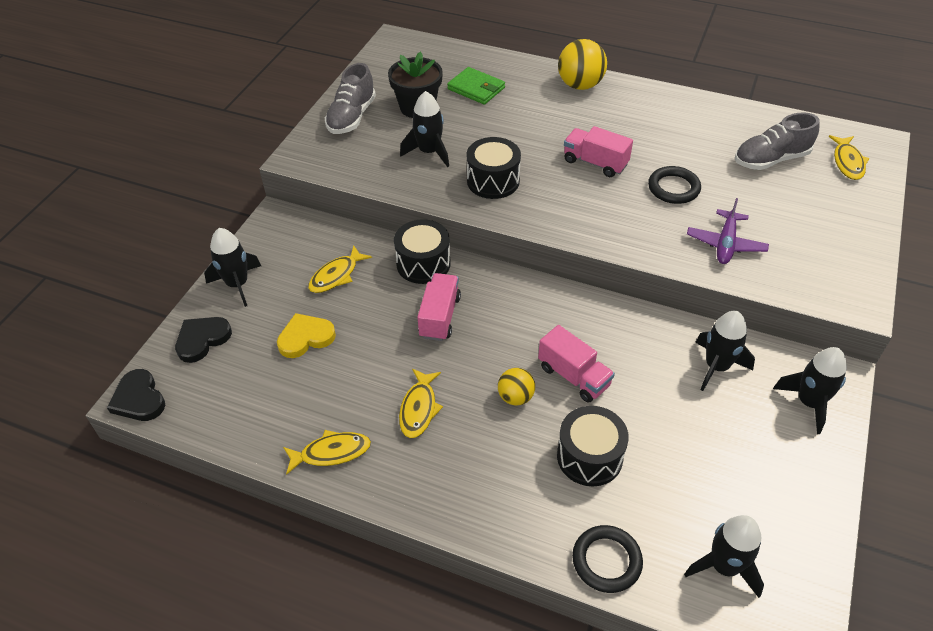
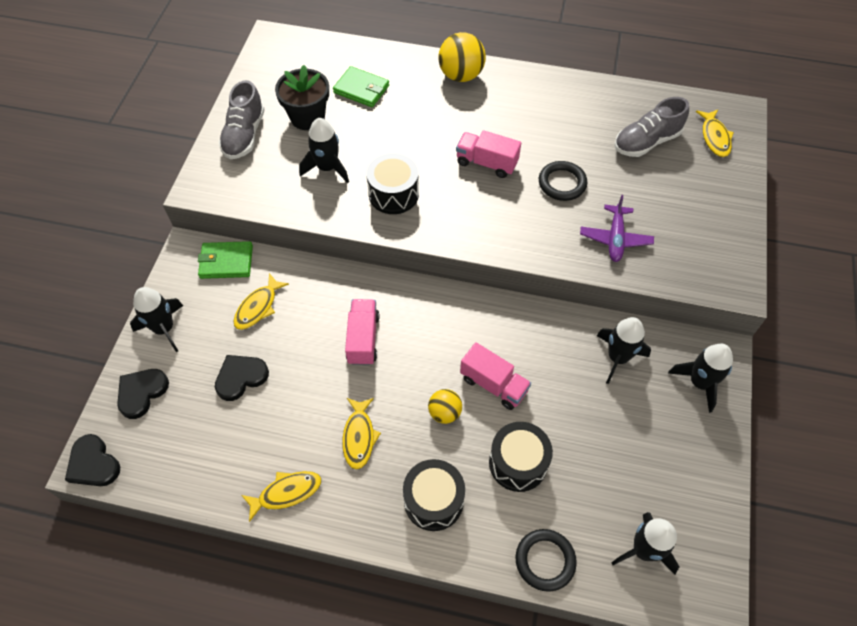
camera: 10 degrees left, 10 degrees up
yellow heart [277,313,336,358] -> black heart [215,355,269,401]
black drum [394,219,451,284] -> black drum moved to [403,459,465,531]
none -> green wallet [198,241,253,279]

